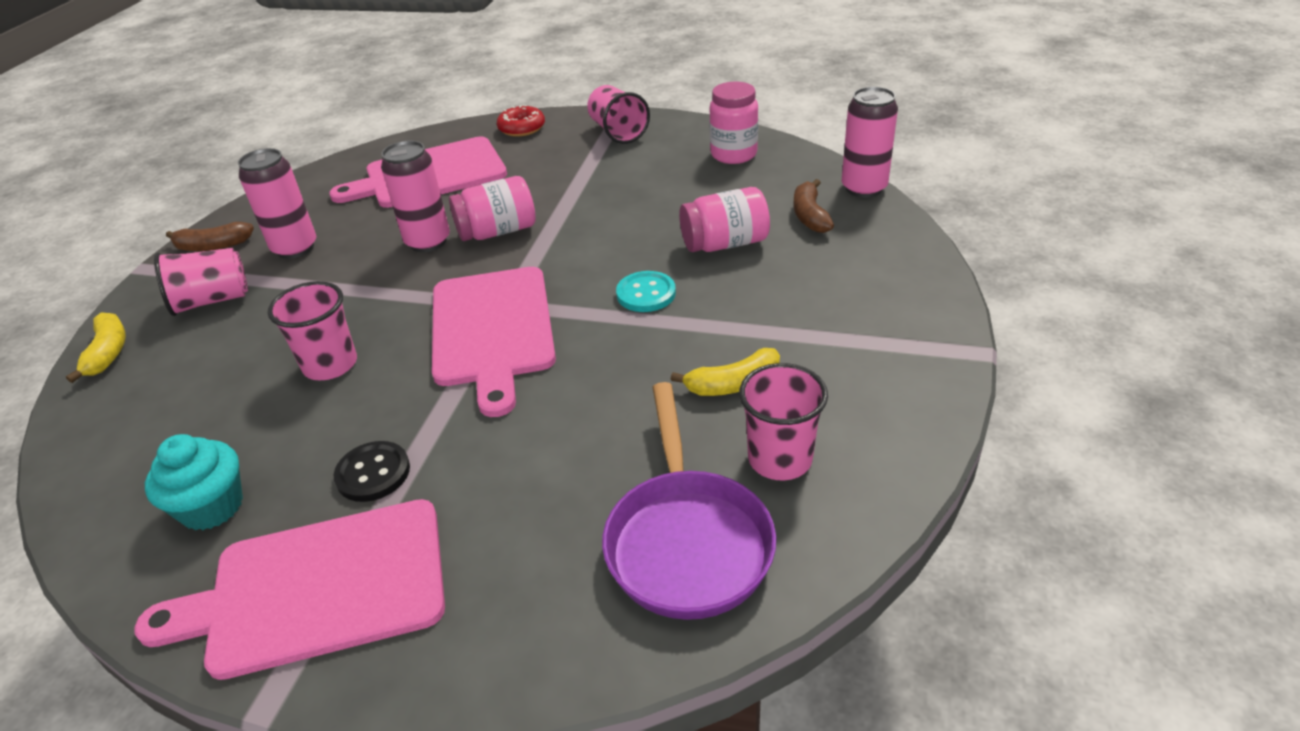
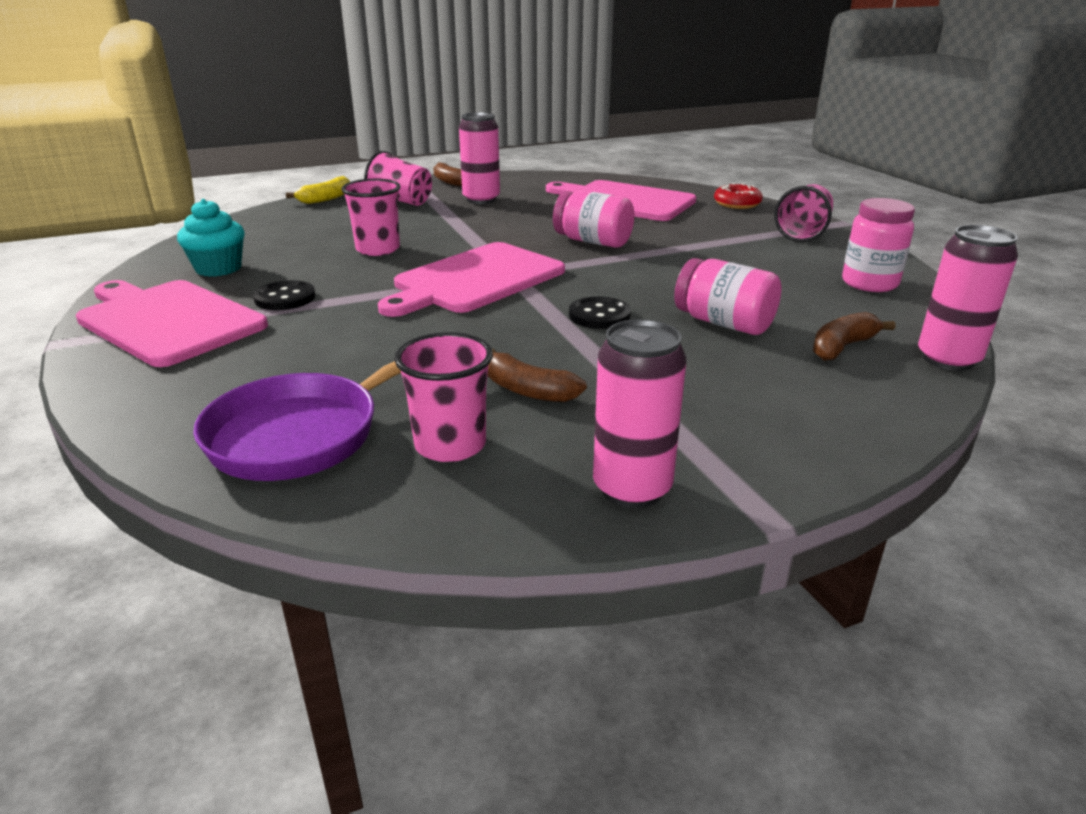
camera: 50 degrees right, 10 degrees down
pink can [381,141,450,252] -> pink can moved to [593,319,686,508]
turquoise button [616,271,676,312] -> black button [569,296,631,329]
yellow banana [670,348,780,396] -> brown banana [487,349,587,402]

